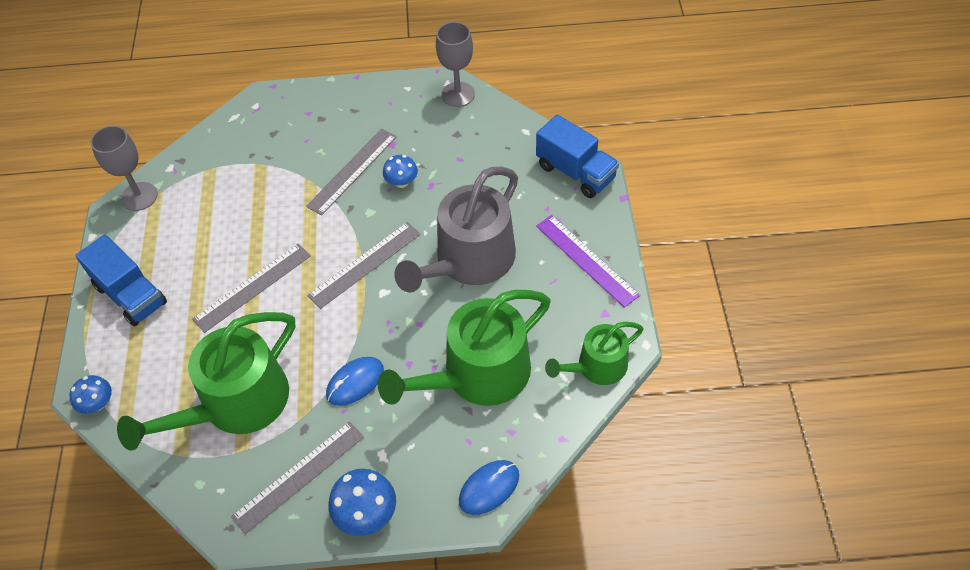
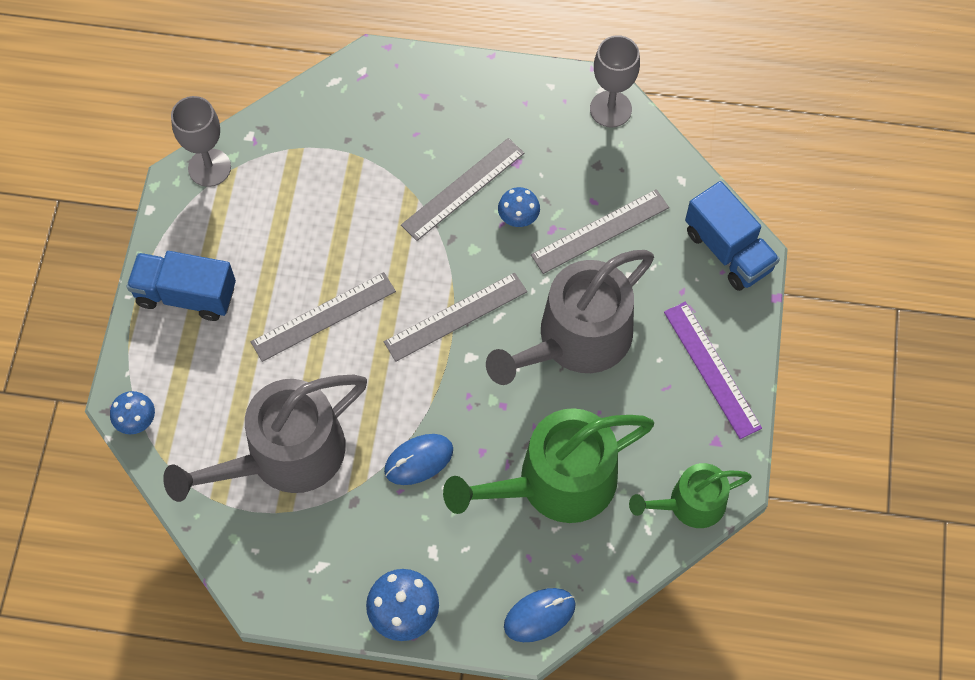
camera: 10 degrees right, 10 degrees up
blue truck [75,234,167,326] -> blue truck turned 135 degrees clockwise [127,251,236,321]
green watering can [117,312,296,451] -> grey watering can [163,375,367,502]
grey ruler [231,421,364,534] -> grey ruler moved to [531,189,669,274]

